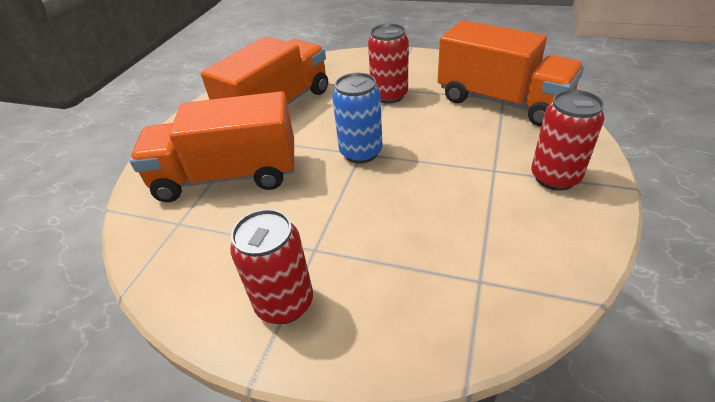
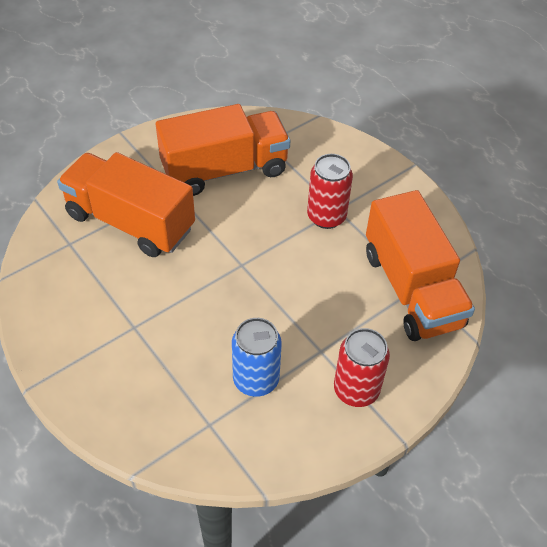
camera: 30 degrees right, 10 degrees up
red can [230,209,313,324] -> none
blue can [332,73,383,164] -> blue can moved to [232,318,282,397]

